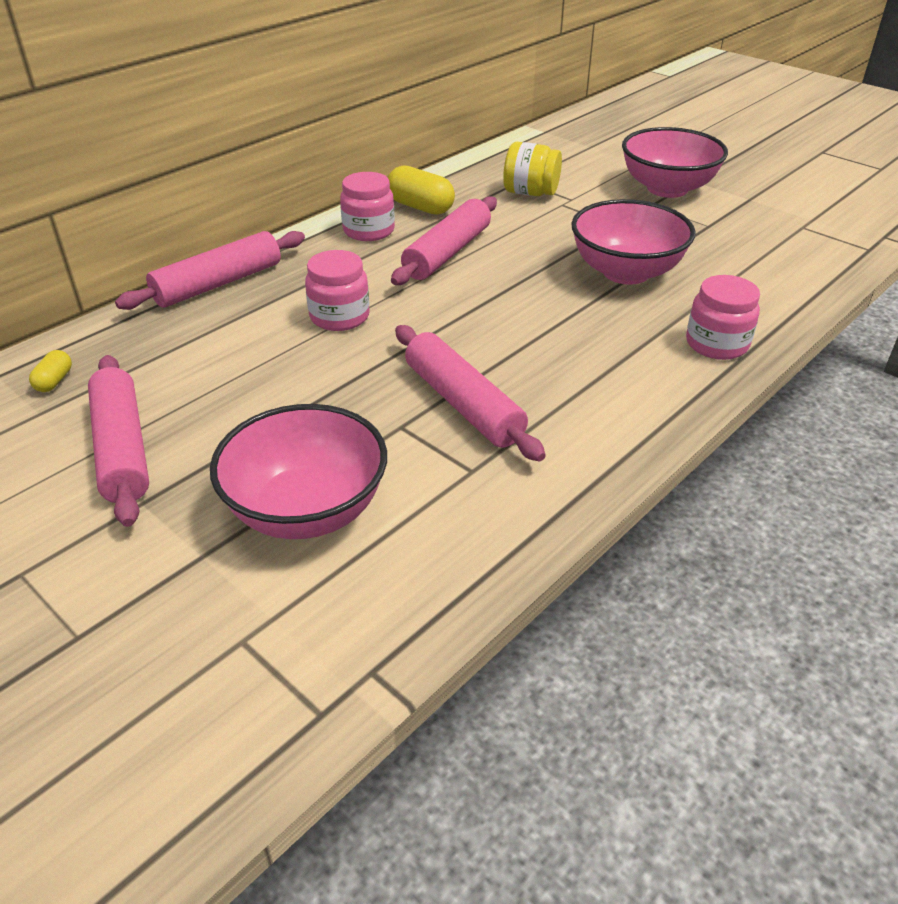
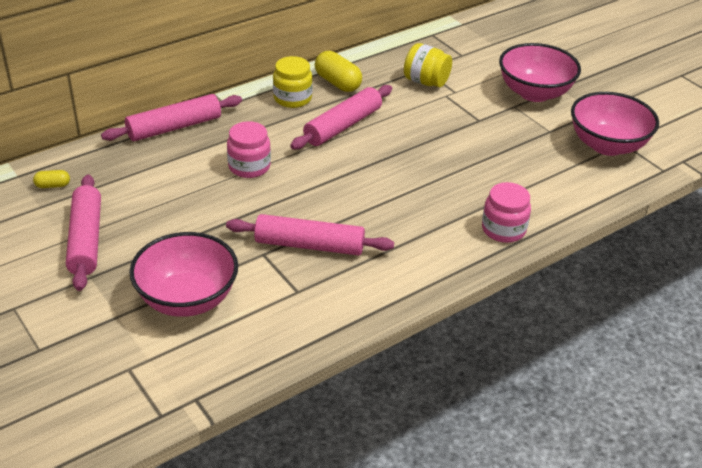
camera: 10 degrees right, 0 degrees up
yellow capsule [29,350,72,392] -> yellow capsule turned 60 degrees clockwise [33,170,70,188]
pink jar [340,172,395,241] -> yellow jar [273,56,313,108]
pink rolling pin [395,325,546,462] -> pink rolling pin turned 60 degrees counterclockwise [226,214,394,256]
pink bowl [571,199,696,285] -> pink bowl moved to [571,92,659,156]

